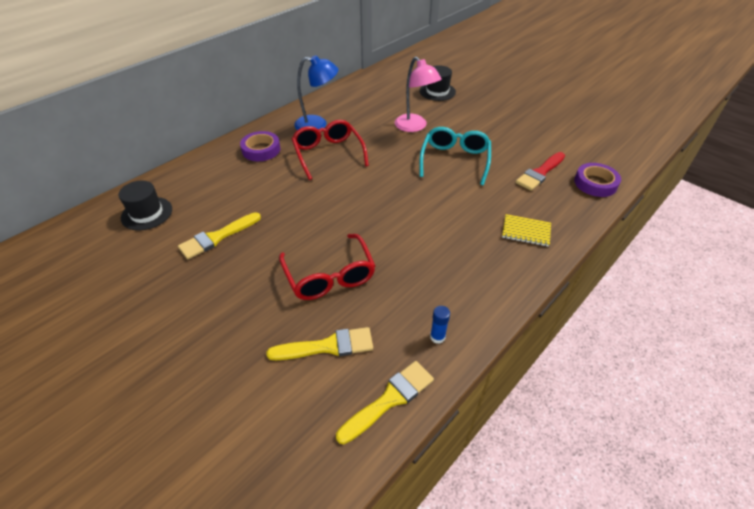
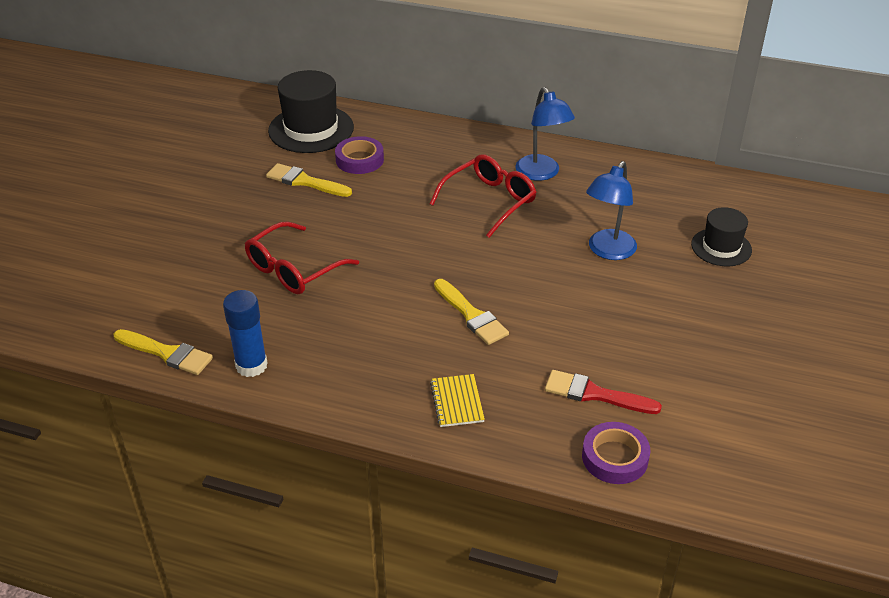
camera: 65 degrees right, 5 degrees down
black hat [118,181,172,230] -> black hat [268,70,354,153], size x1.65
purple tape [240,131,281,161] -> purple tape moved to [335,136,384,174]
yellow brush [267,327,373,360] -> yellow brush moved to [434,279,509,345]
pink lamp [395,57,442,132] -> blue lamp [586,161,637,260]
turquoise glasses [419,127,491,185] -> none
blue glue stick [430,306,450,344] -> blue glue stick [223,290,268,377], size x1.90

